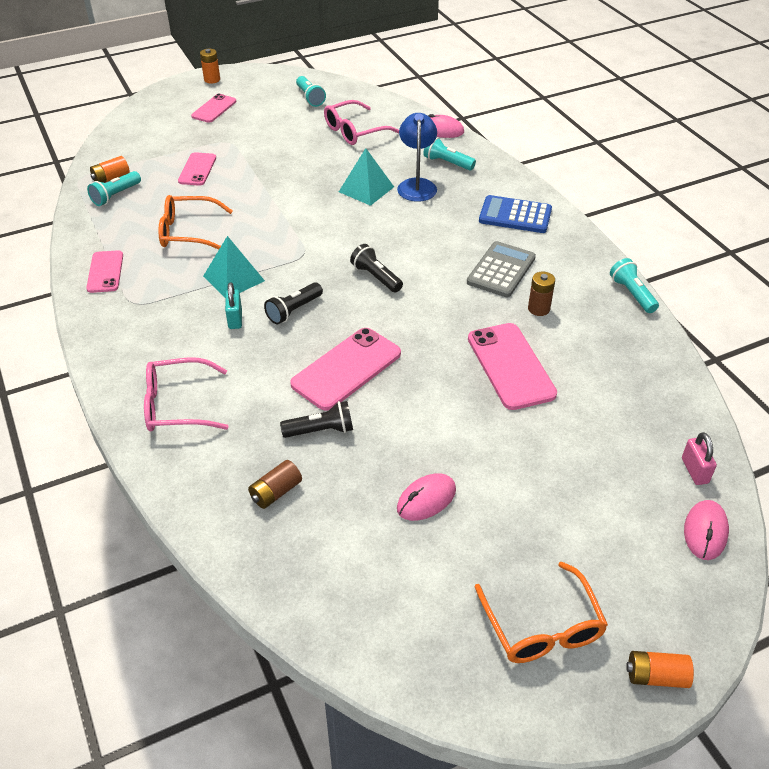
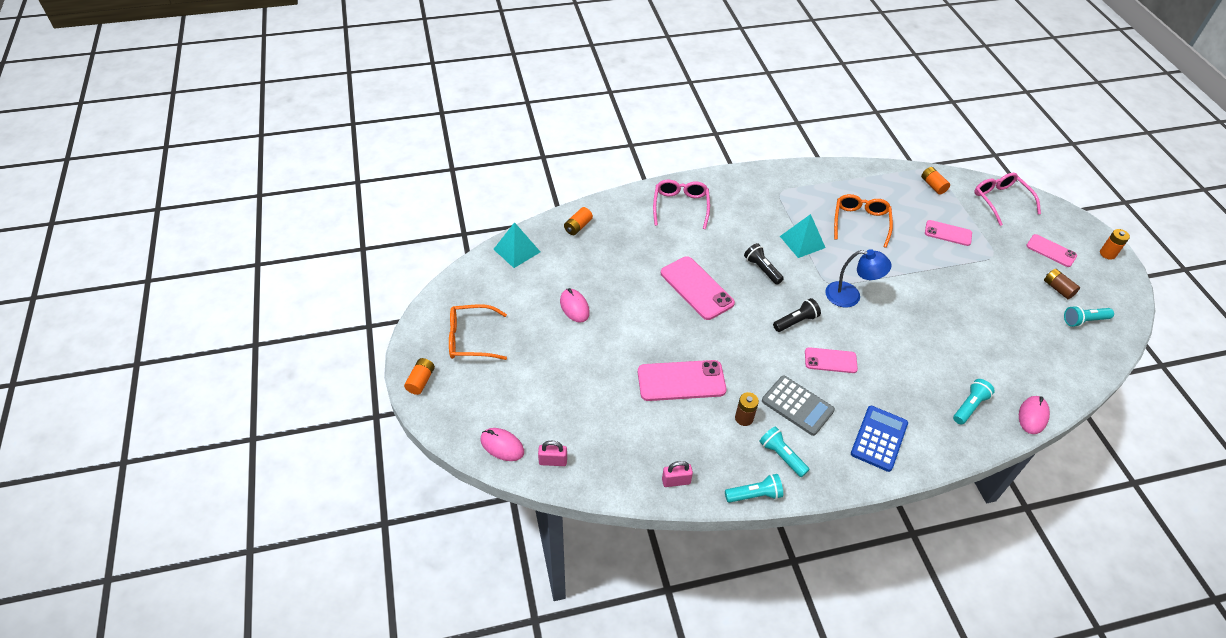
camera: 100 degrees right, 5 degrees up
pink phone [86,250,123,293] -> pink phone moved to [805,347,858,373]
turquoise flashlight [87,171,141,206] -> turquoise flashlight moved to [759,426,810,477]
turquoise padlock [225,282,242,329] -> none
brown battery [248,460,302,509] -> brown battery moved to [1044,269,1080,299]
black flashlight [280,401,353,438] -> none
pink glasses [324,100,399,145] -> pink glasses moved to [974,173,1041,226]
turquoise pyramid [339,148,394,206] -> turquoise pyramid moved to [493,222,540,268]
blue lamp [397,113,437,202] -> blue lamp moved to [825,249,892,308]
none -> orange battery [564,207,593,235]
none -> pink padlock [662,461,693,487]

